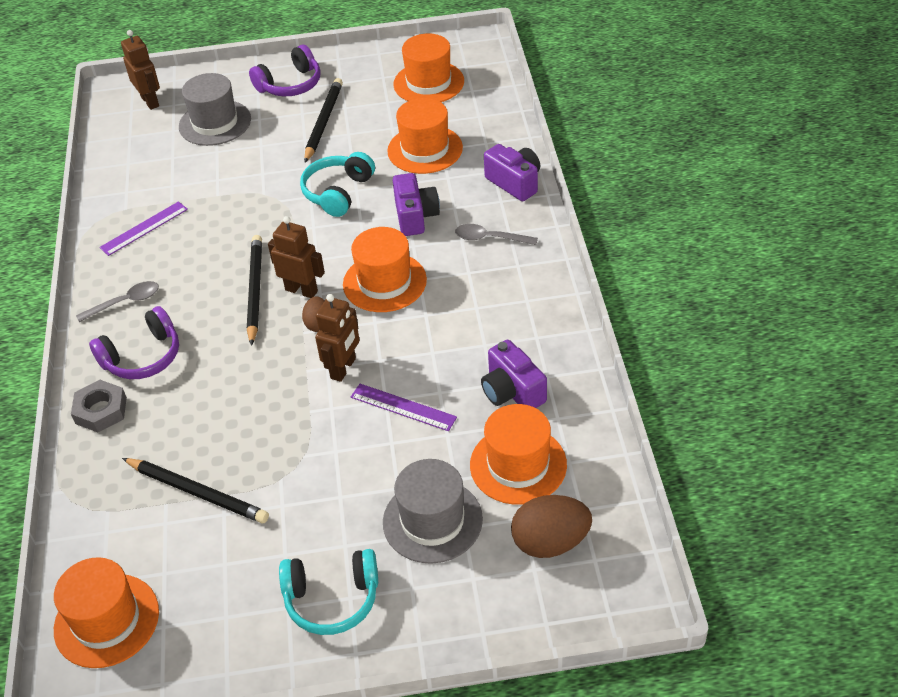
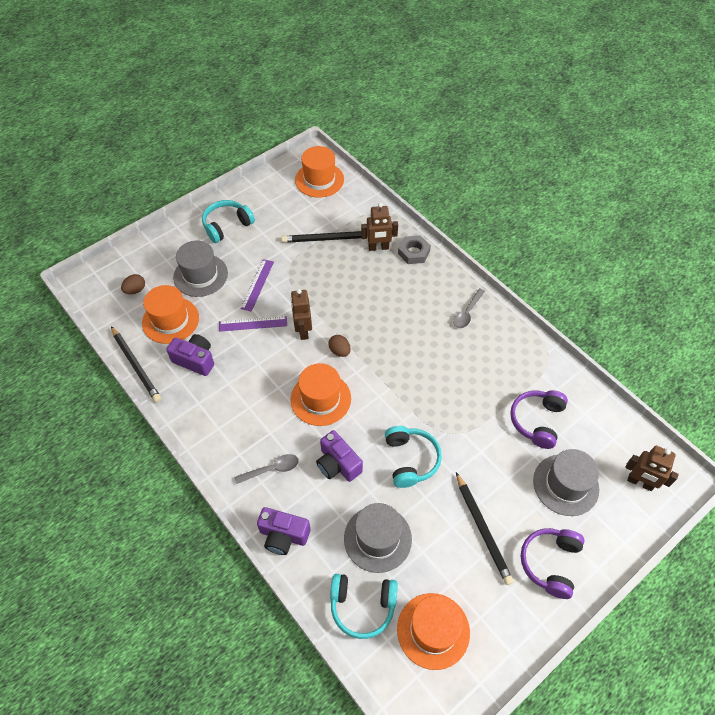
camera: 145 degrees right, 10 degrees up
purple headphones [89,306,179,379] -> purple headphones moved to [510,390,568,449]
purple ruler [99,201,188,256] -> purple ruler moved to [240,259,274,312]
black pencil [247,235,262,346] -> black pencil moved to [111,326,161,402]
brown robot [268,216,325,298] -> brown robot moved to [361,203,398,251]
orange hat [387,98,463,174] -> grey hat [344,503,412,573]
brown egg [511,495,592,558] -> brown egg [121,274,145,294], size x0.57
none -> turquoise headphones [330,574,398,639]

